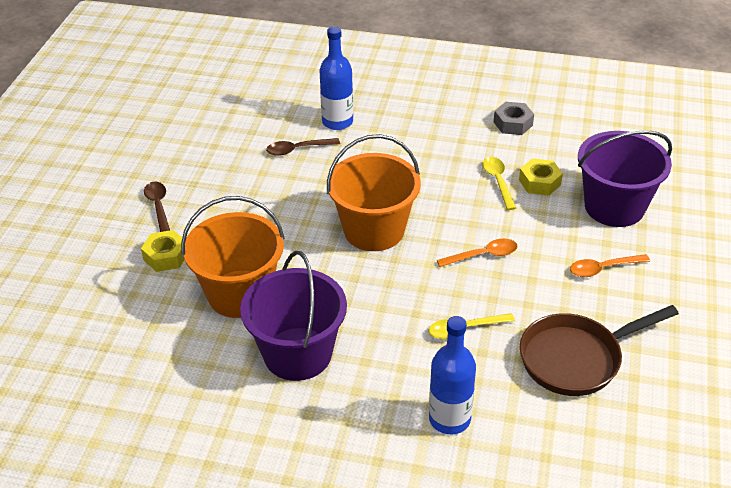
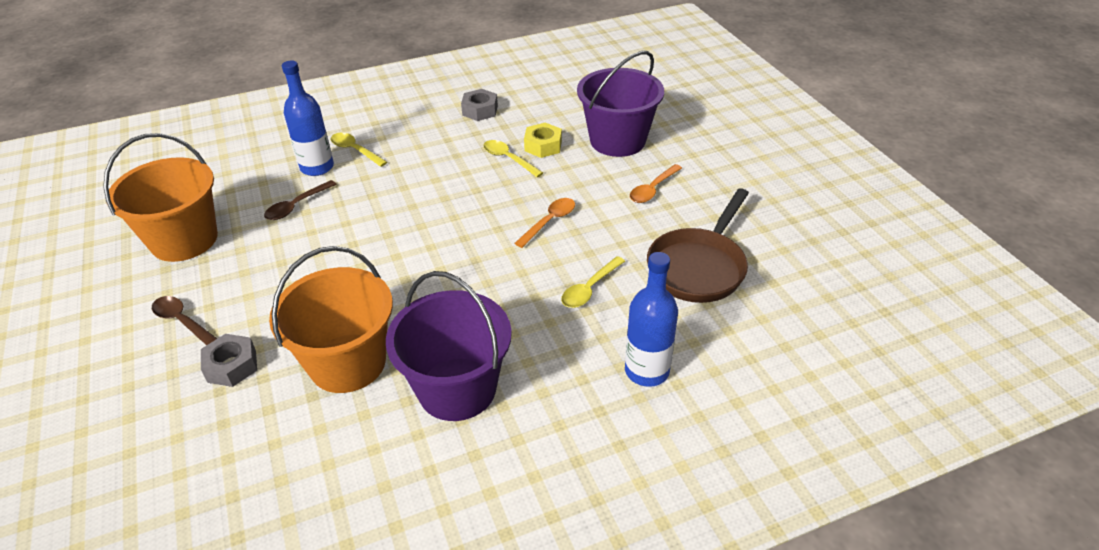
camera: 35 degrees left, 0 degrees up
yellow nut [141,230,185,272] -> grey nut [201,334,257,387]
orange bucket [327,134,421,251] -> orange bucket moved to [103,133,218,262]
none -> yellow spoon [330,133,387,167]

